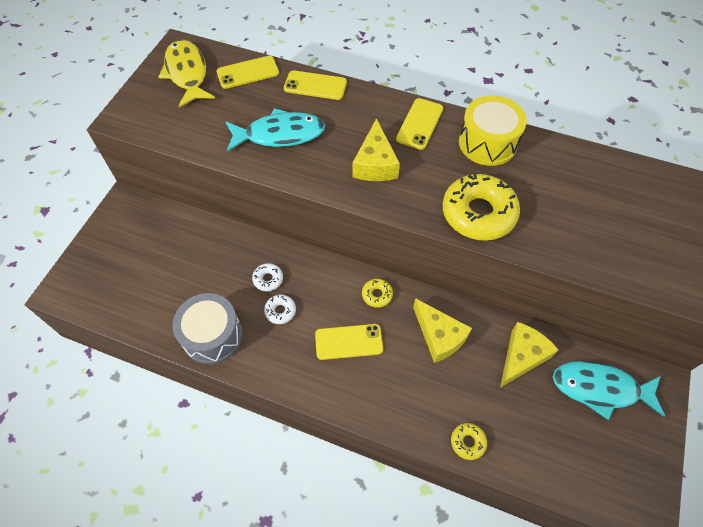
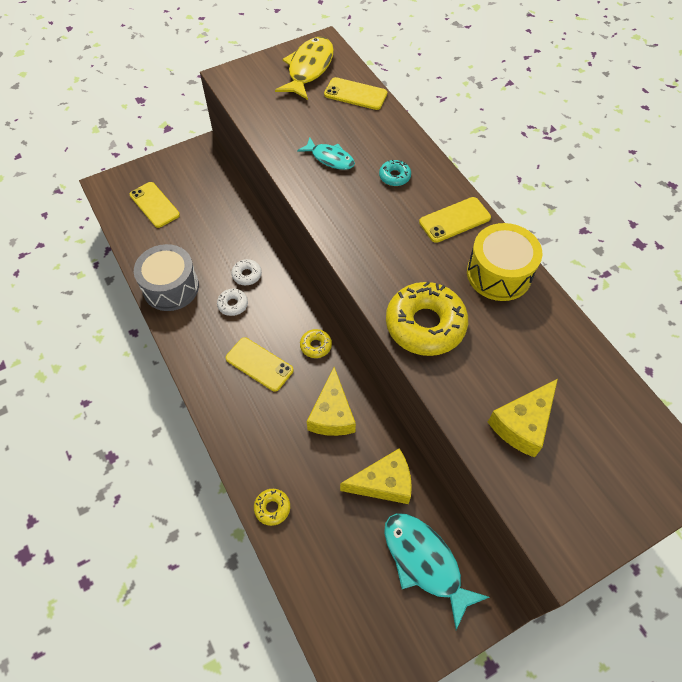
camera: 40 degrees right, 0 degrees up
turquoise fish [226,108,325,152] -> turquoise fish [297,137,355,170], size x0.60
yellow phone [284,70,347,100] -> yellow phone moved to [130,182,180,228]
yellow cheese [353,118,400,181] -> yellow cheese moved to [488,379,558,458]
none -> turquoise donut [379,160,411,186]

